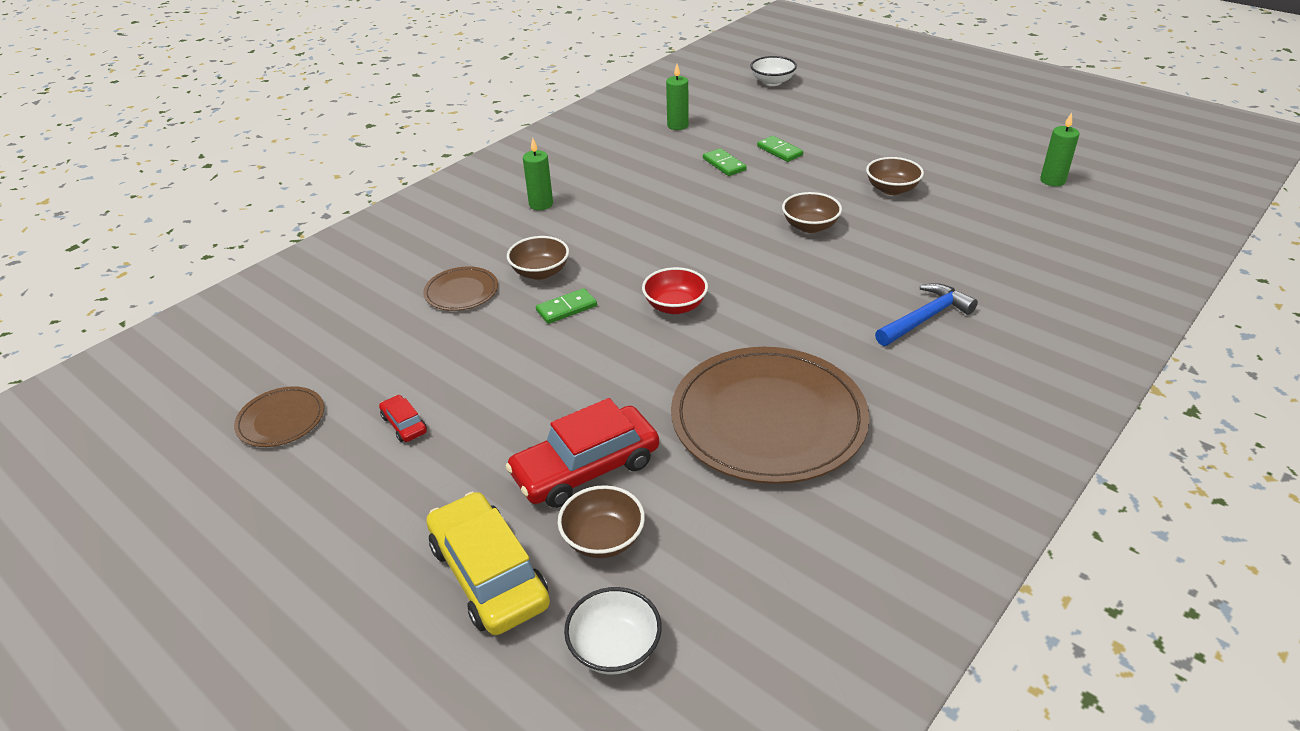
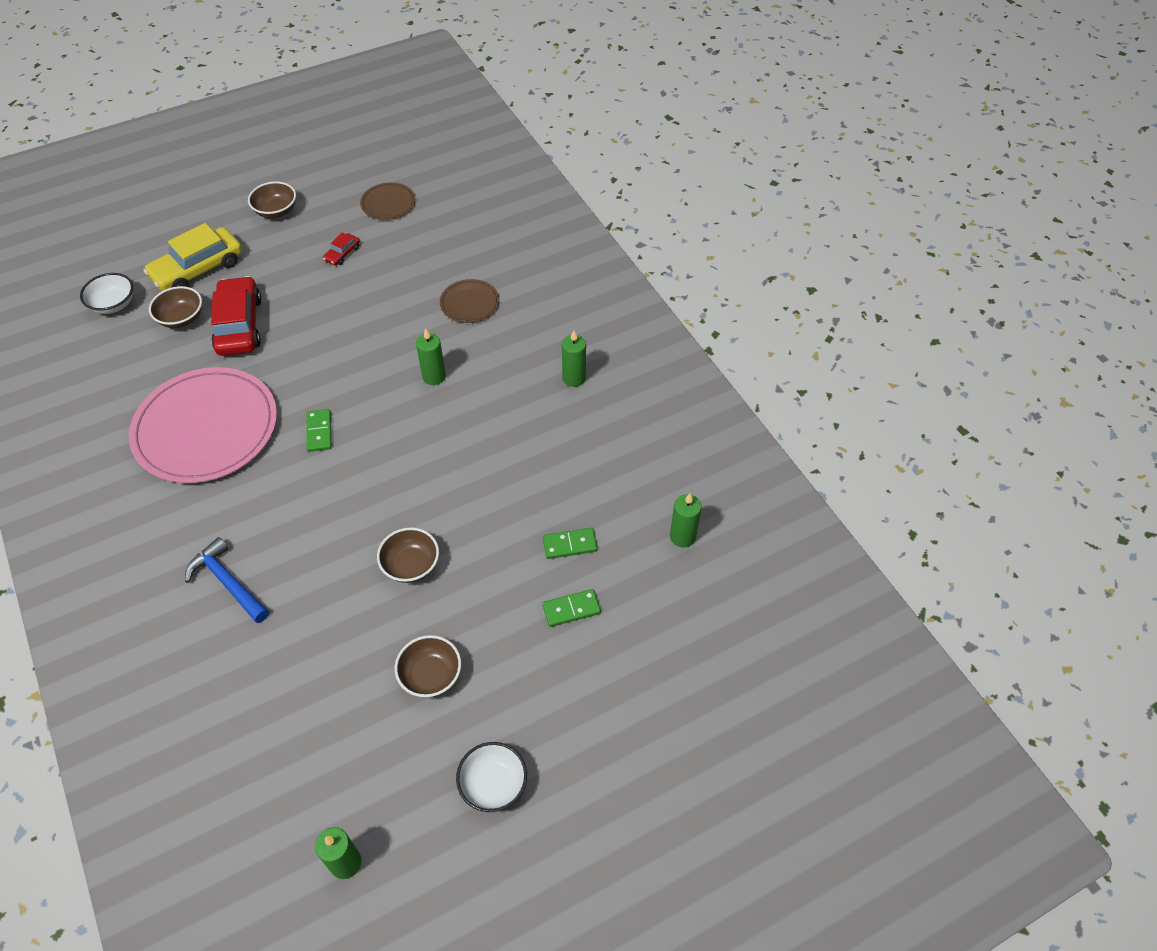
camera: 110 degrees right, 15 degrees up
red car [379,395,427,442] -> red car turned 135 degrees clockwise [323,233,360,265]
yellow car [426,492,550,635] -> yellow car turned 150 degrees clockwise [144,223,242,291]
brown bowl [507,236,569,280] -> brown bowl moved to [248,181,296,218]
green domino [536,288,597,324] -> green domino moved to [306,409,332,452]
red bowl [642,267,708,314] -> none
brown plate [671,347,870,484] -> pink plate [129,367,277,483]
white bowl [750,56,797,86] -> white bowl moved to [456,742,527,812]
blue hammer [875,283,978,346] -> blue hammer turned 150 degrees clockwise [185,537,269,623]
none -> green candle [416,328,446,385]

